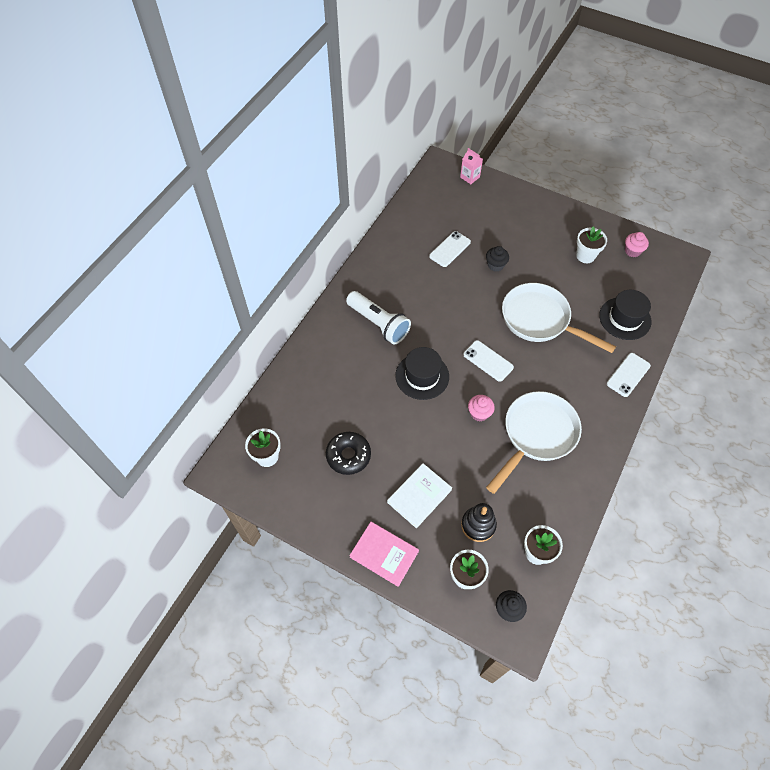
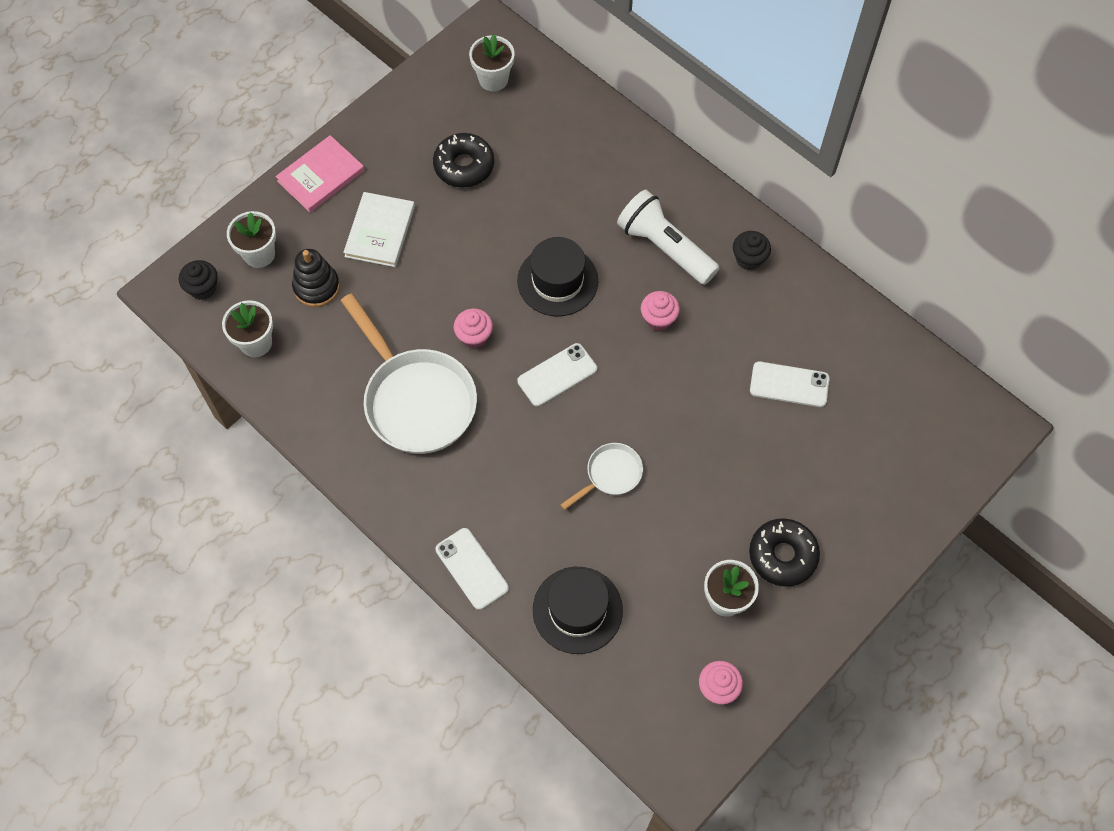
camera: 105 degrees right, 5 degrees up
white flashlight [346,291,411,344] -> white flashlight turned 75 degrees clockwise [617,190,719,285]
white book [387,463,452,528] -> white book turned 45 degrees clockwise [343,192,415,267]
white phone [429,231,471,267] -> white phone turned 45 degrees counterclockwise [750,361,830,407]
pink carton [460,148,483,184] -> none
black cupcake [486,246,509,272] -> black cupcake moved to [733,231,771,270]
white pan [502,283,616,353] -> white pan [560,443,643,510], size x0.48
none -> pink cupcake [641,291,680,331]
none -> black donut [749,518,820,586]

